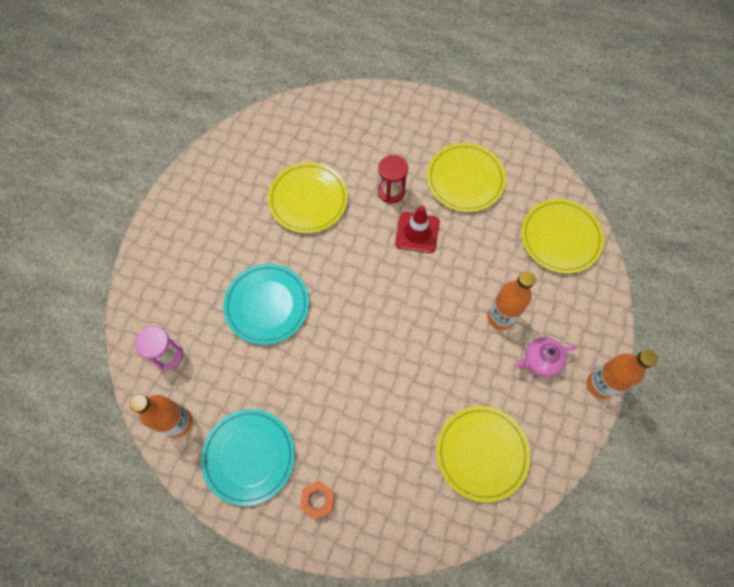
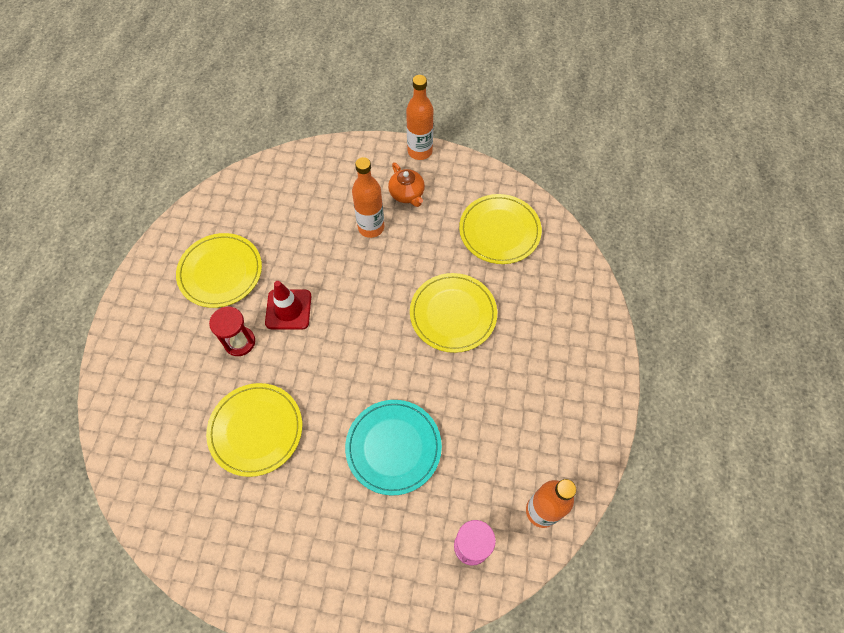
camera: 100 degrees left, 5 degrees down
turquoise plate [201,409,295,506] -> none
orange nut [300,481,335,520] -> none
pink teapot [516,337,577,377] -> orange teapot [388,162,425,207]
yellow plate [521,199,604,274] -> yellow plate moved to [410,273,497,353]

